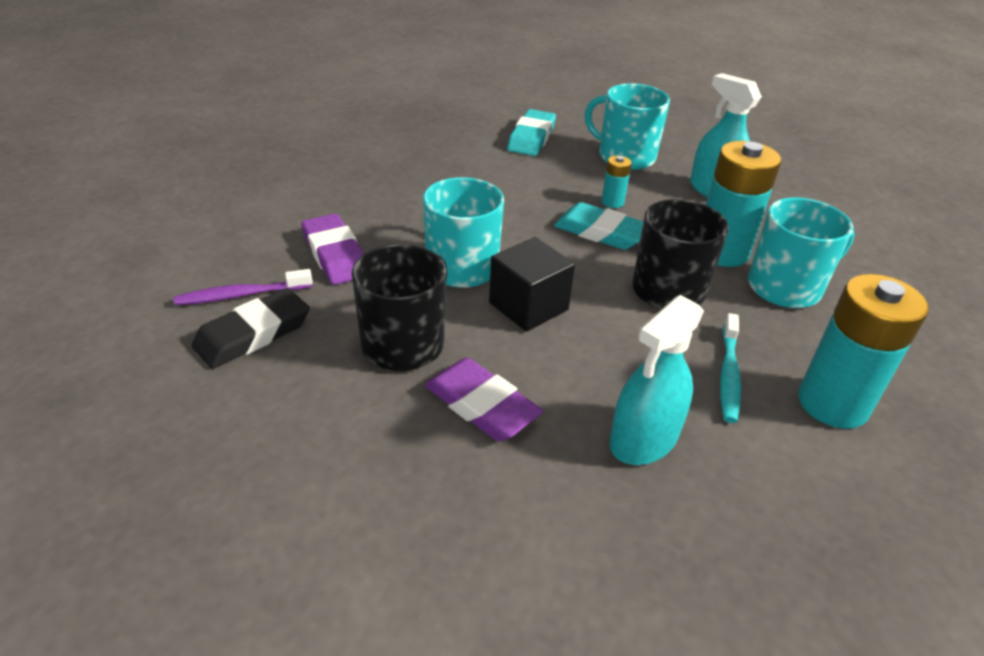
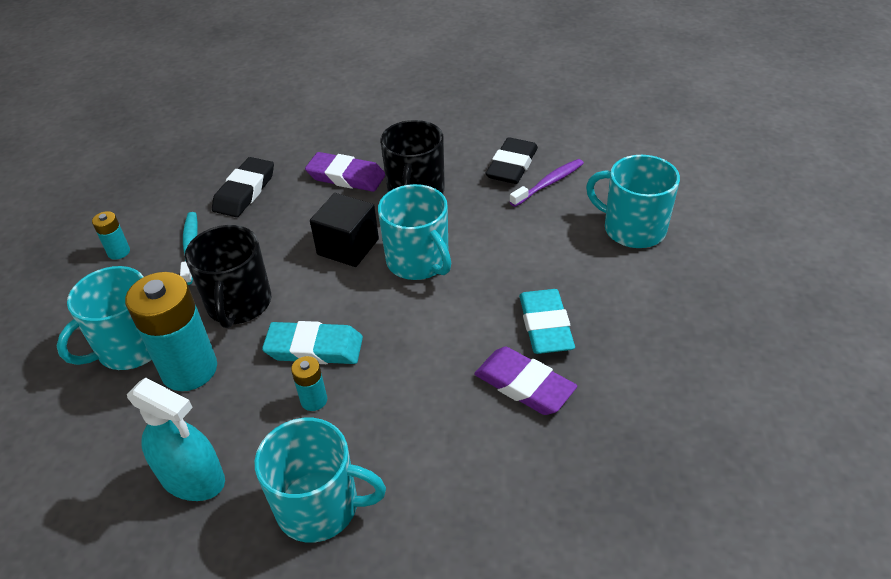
camera: 160 degrees right, 5 degrees up
purple eraser [301,213,364,285] -> purple eraser moved to [474,347,577,415]
turquoise eraser [507,109,556,156] -> turquoise eraser moved to [519,289,575,354]
turquoise spray bottle [610,295,704,465] -> black eraser [212,157,274,217]
turquoise battery [798,274,929,429] -> turquoise battery [92,211,130,260], size x0.46
none -> turquoise mug [586,155,680,248]

